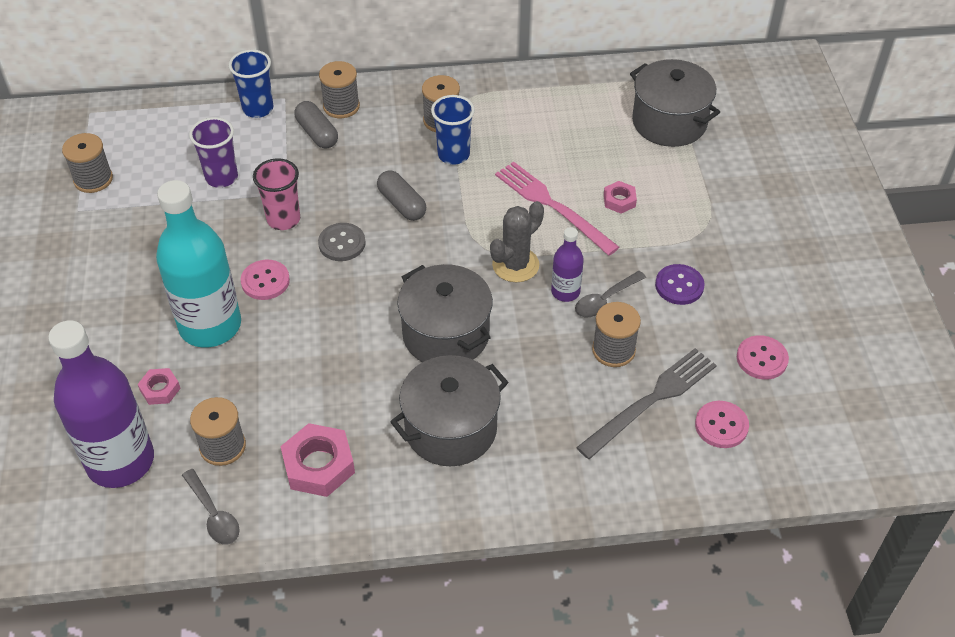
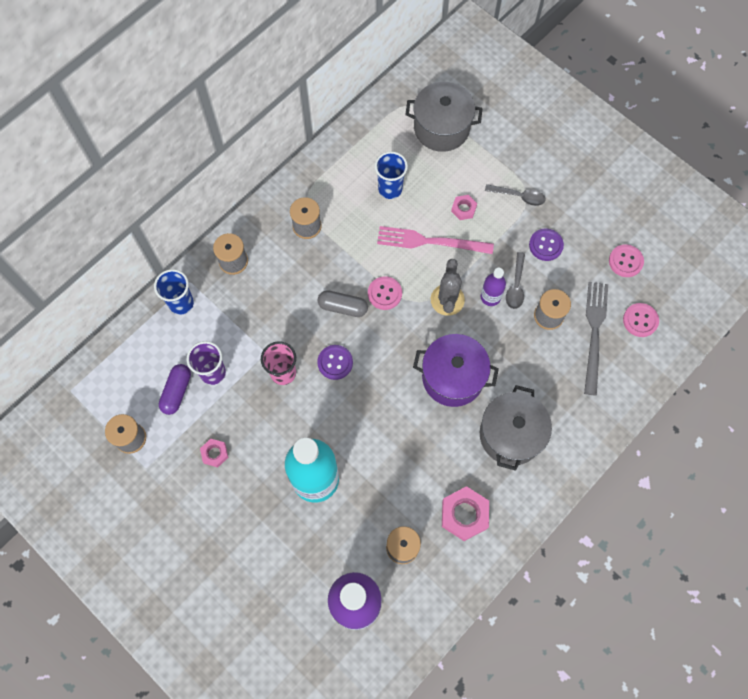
camera: 40 degrees left, 20 degrees up
pink nut [138,368,181,405] -> pink nut moved to [200,439,229,467]
grey spoon [182,469,240,545] -> grey spoon moved to [485,184,545,206]
pink button [241,260,290,300] -> pink button moved to [368,276,402,310]
grey capsule [294,101,338,149] -> none
grey button [318,223,366,261] -> purple button [317,345,353,380]
grey pot [397,264,493,362] -> purple pot [413,334,499,407]
blue cup [431,95,475,165] -> blue cup moved to [375,151,408,199]
none -> purple capsule [159,364,191,415]

